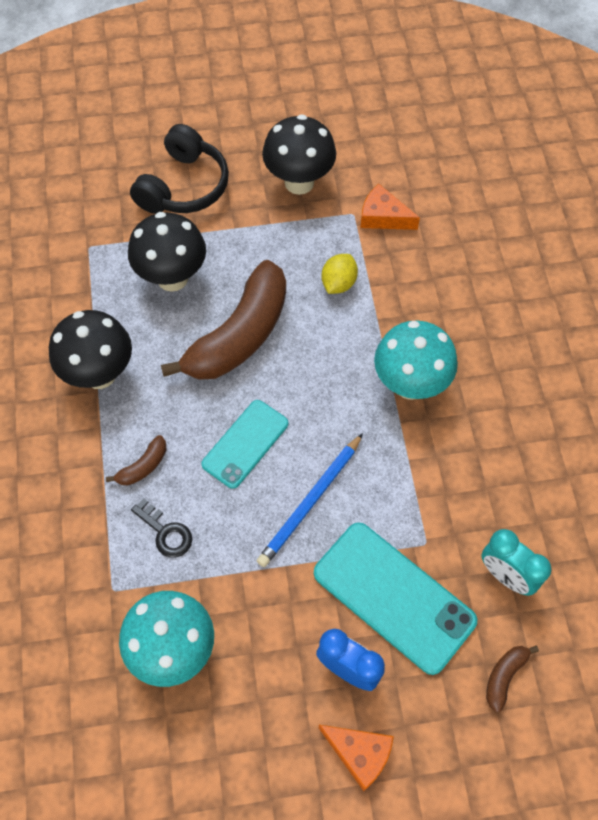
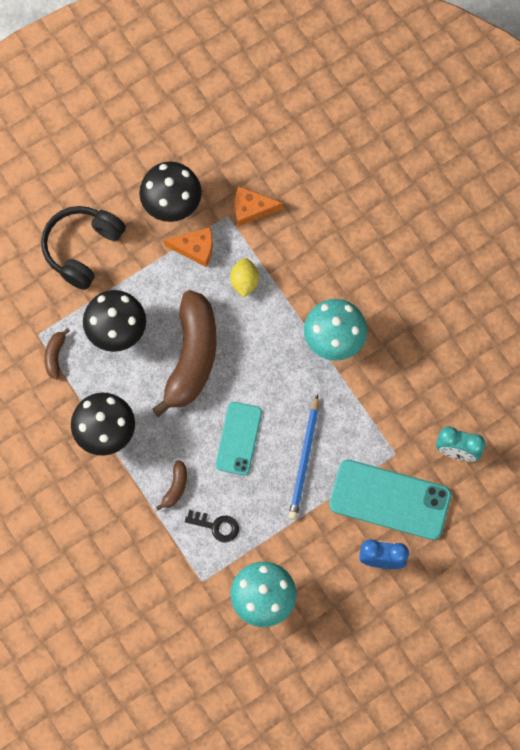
camera: 25 degrees left, 10 degrees up
black headphones [130,124,229,214] -> black headphones turned 150 degrees counterclockwise [41,206,126,290]
orange cheese [319,725,394,791] -> orange cheese moved to [164,227,213,267]
brown banana [486,646,539,712] -> brown banana moved to [45,328,70,379]

